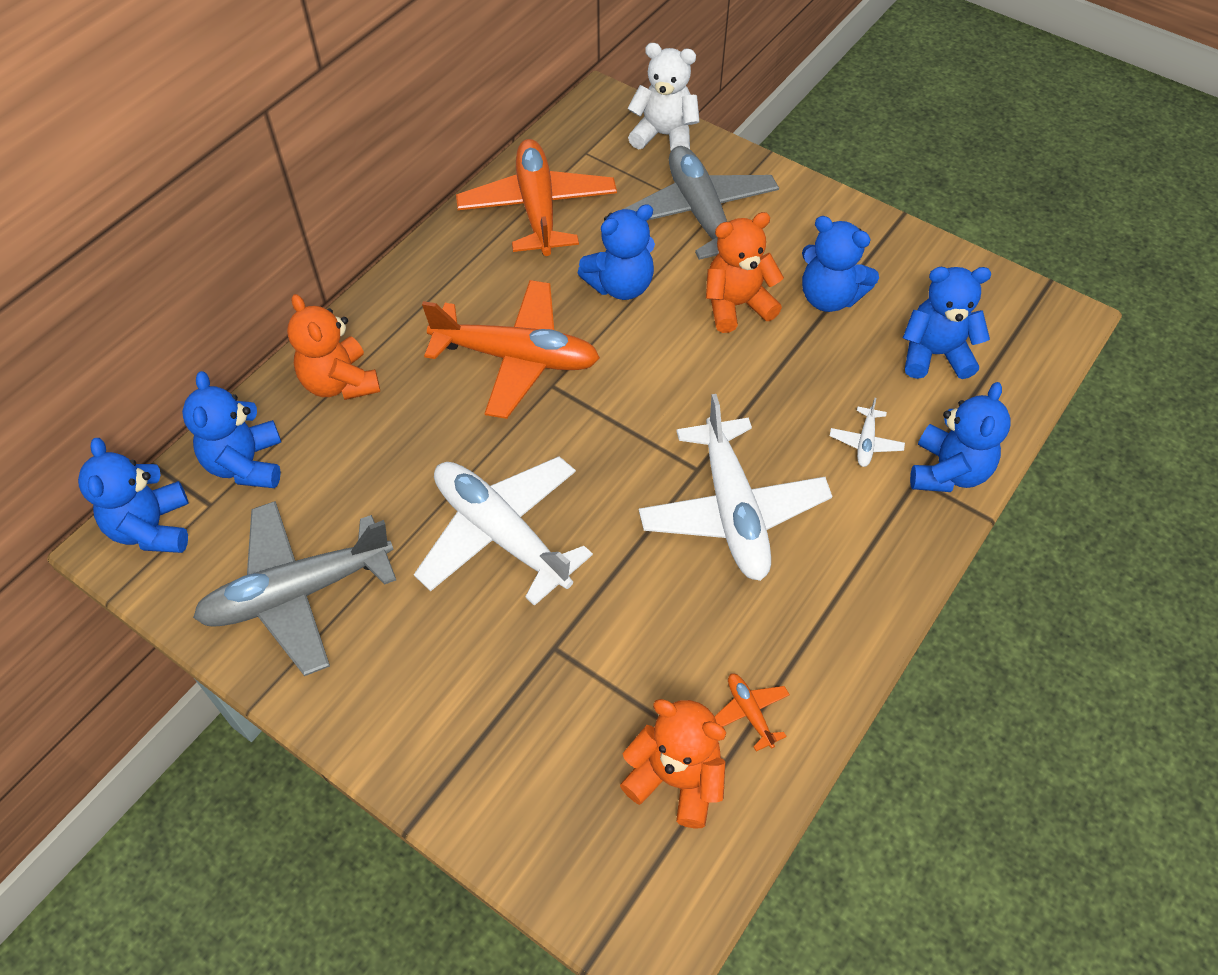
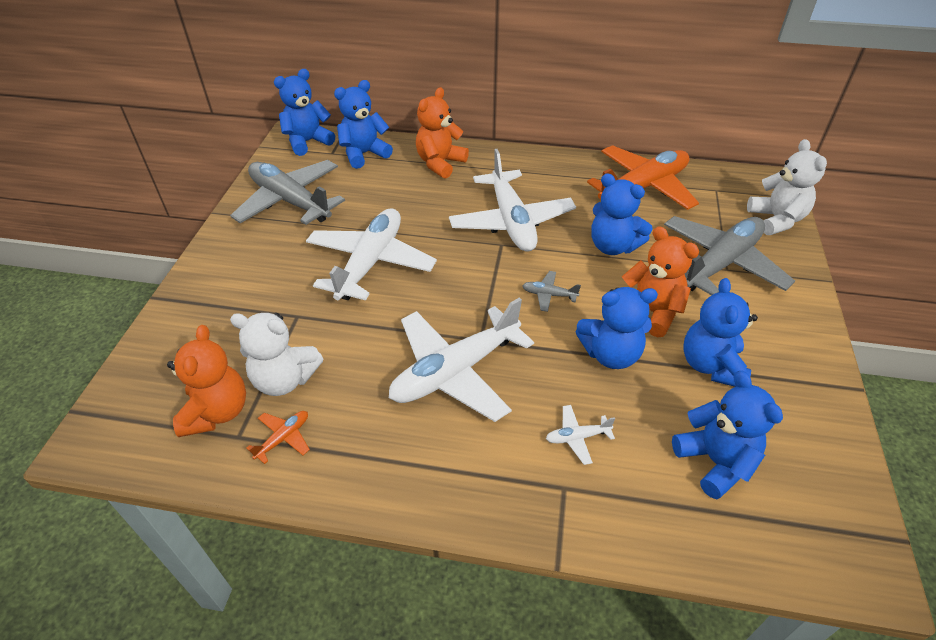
camera: 65 degrees right, 10 degrees down
orange plane [422,280,600,419] -> white plane [449,149,576,252]
blue teddy bear [910,382,1011,492] -> blue teddy bear moved to [576,287,658,369]
none -> white teddy bear [230,313,323,396]
none -> grey plane [522,271,581,312]

